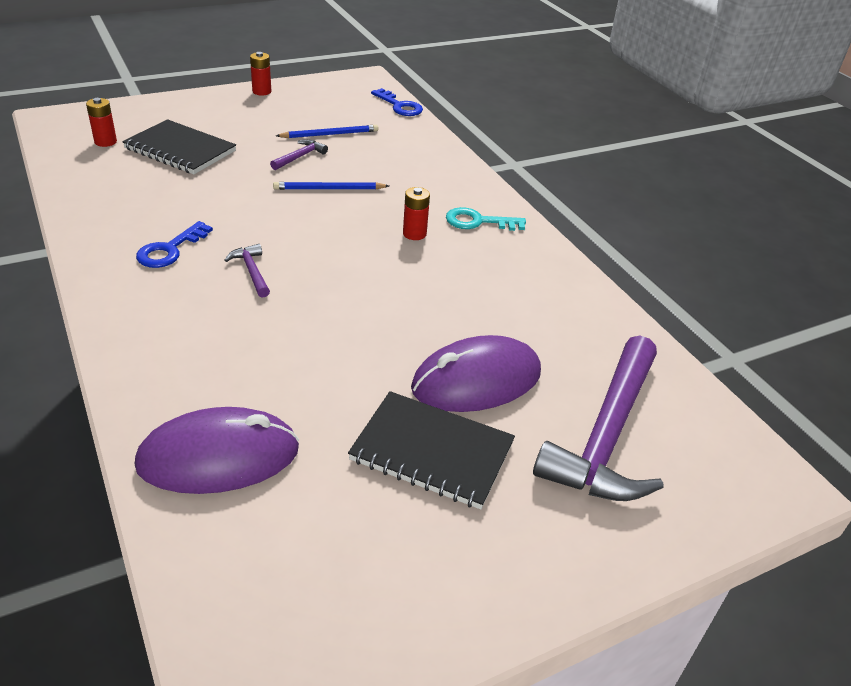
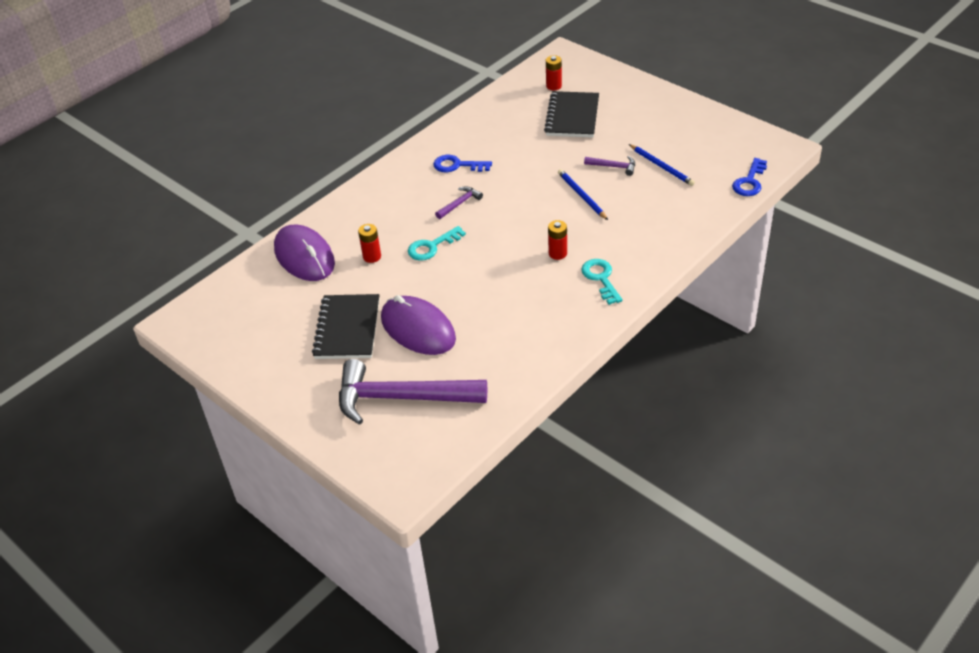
camera: 75 degrees right, 5 degrees up
red battery [250,52,271,96] -> red battery moved to [358,224,381,263]
none -> turquoise key [408,226,466,261]

